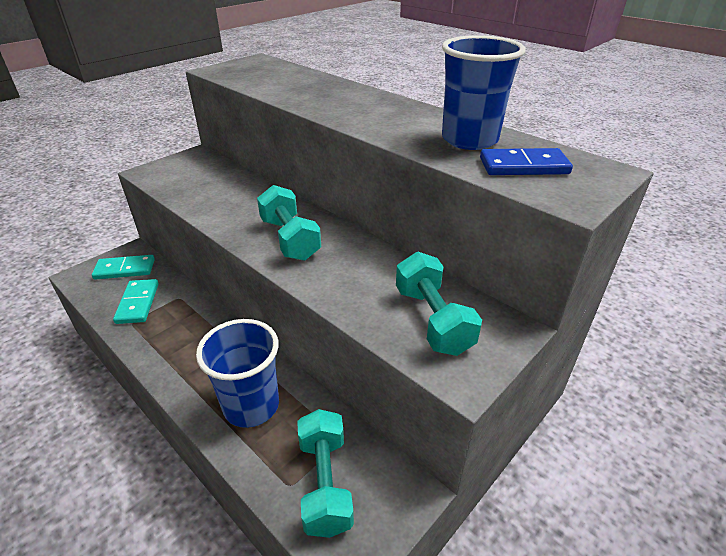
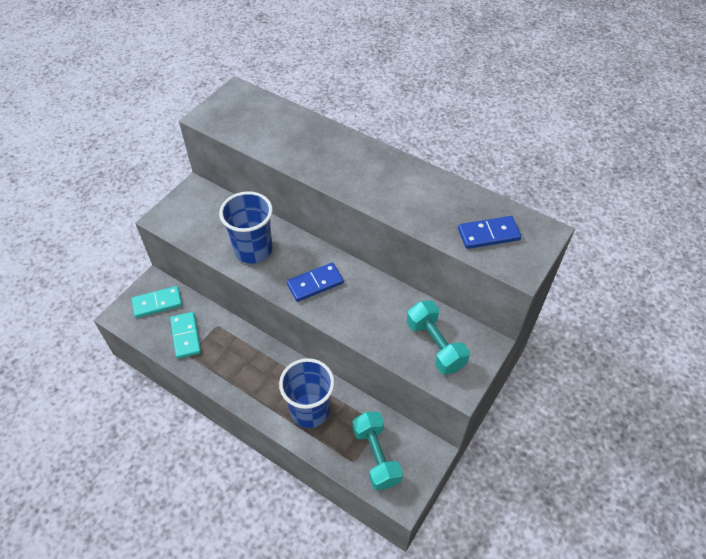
camera: 10 degrees left, 15 degrees up
turquoise dumbbell [257,185,321,261] -> blue domino [286,263,344,302]
blue cup [442,35,525,150] -> blue cup moved to [219,191,273,264]

